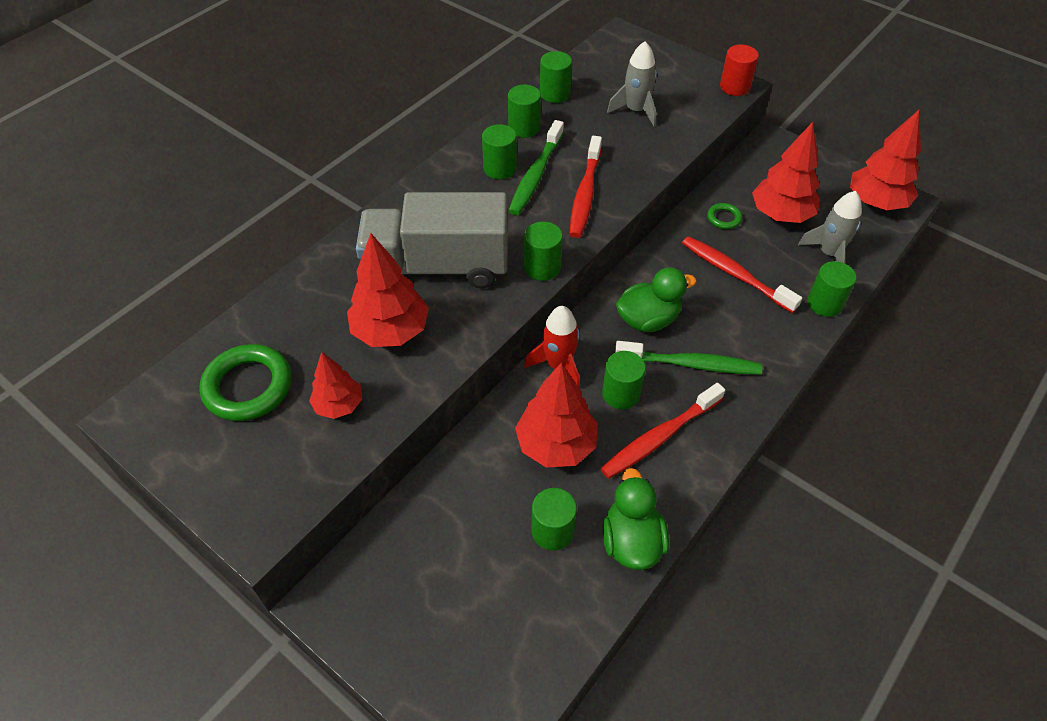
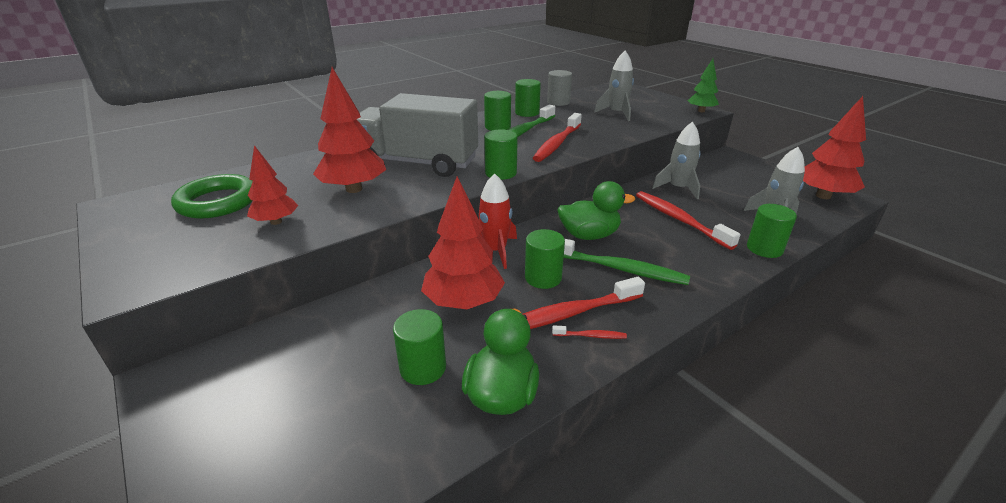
camera: 15 degrees right, 20 degrees down
green cylinder [540,51,572,103] -> grey cylinder [547,70,572,106]
green ring [707,203,742,229] -> grey rocket [652,122,700,199]
red cylinder [720,45,759,96] -> green tree [688,59,719,112]
red tree [752,122,820,223] -> none
none -> red toothbrush [552,325,627,339]

